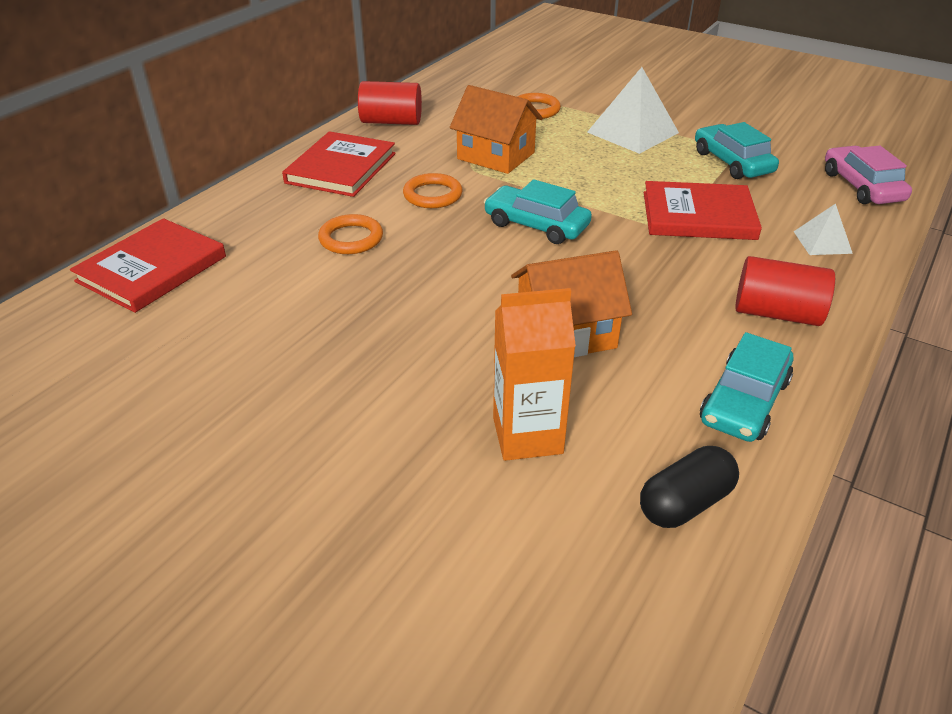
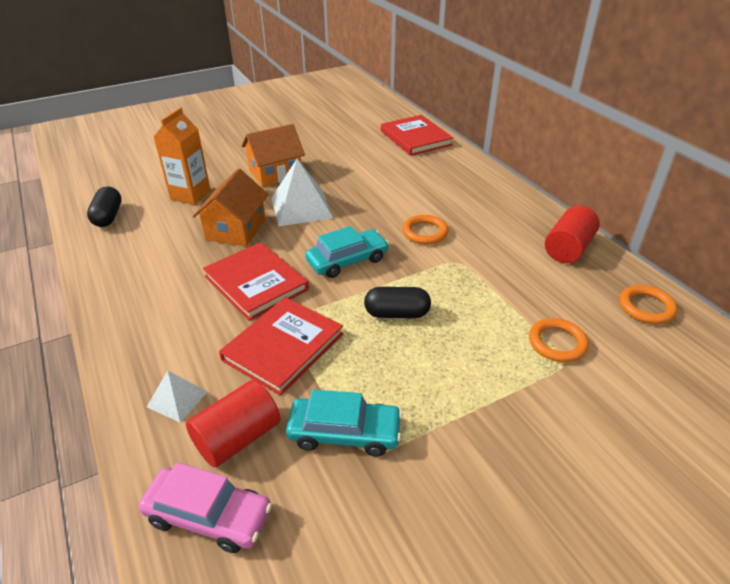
camera: 120 degrees right, 0 degrees up
red book [282,131,396,197] -> red book moved to [203,242,309,321]
orange ring [318,214,383,254] -> orange ring moved to [619,285,677,324]
orange house [450,85,543,174] -> orange house moved to [242,124,305,187]
white pyramid [587,67,679,154] -> white pyramid moved to [272,159,333,226]
turquoise car [700,332,793,442] -> none
red cylinder [735,256,835,326] -> red cylinder moved to [186,380,280,468]
none -> black capsule [364,287,431,318]

